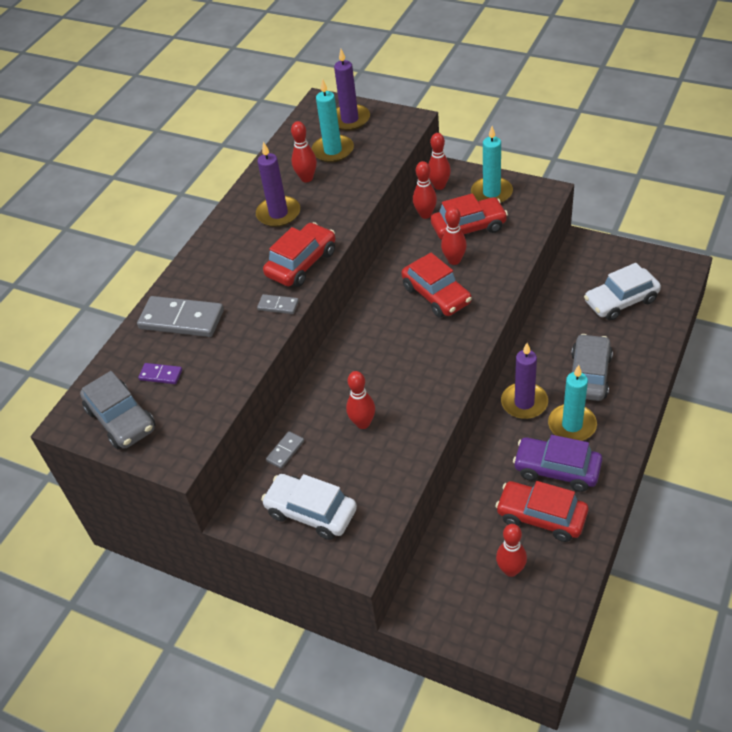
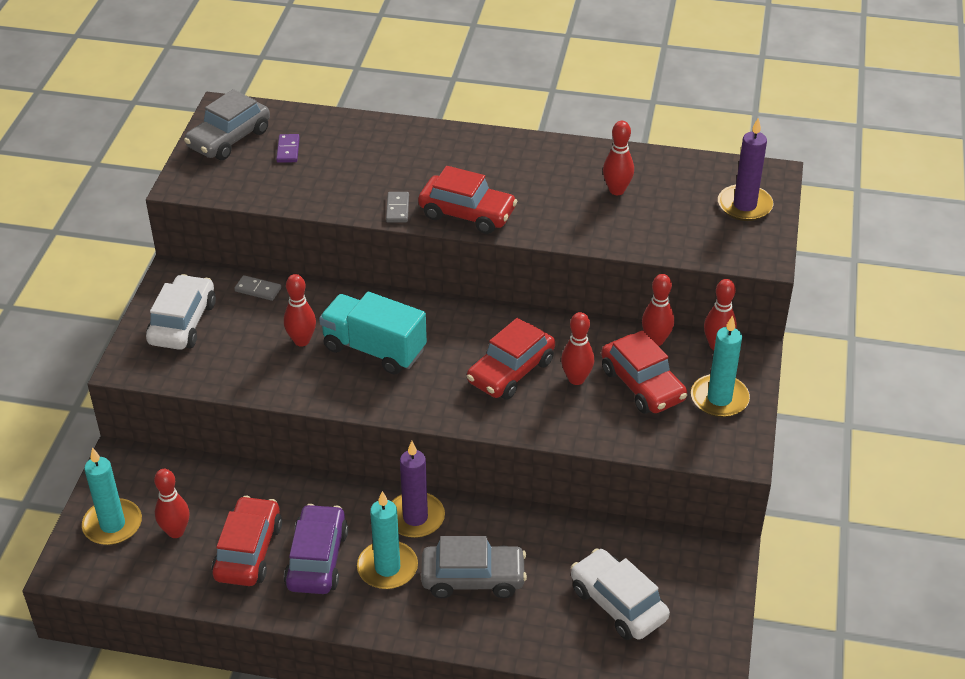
camera: 70 degrees right, 5 degrees down
grey domino [137,296,224,337] -> none
purple candle [256,142,300,227] -> none
turquoise candle [311,79,354,163] -> turquoise candle moved to [82,447,142,545]
none -> turquoise truck [319,292,427,374]

